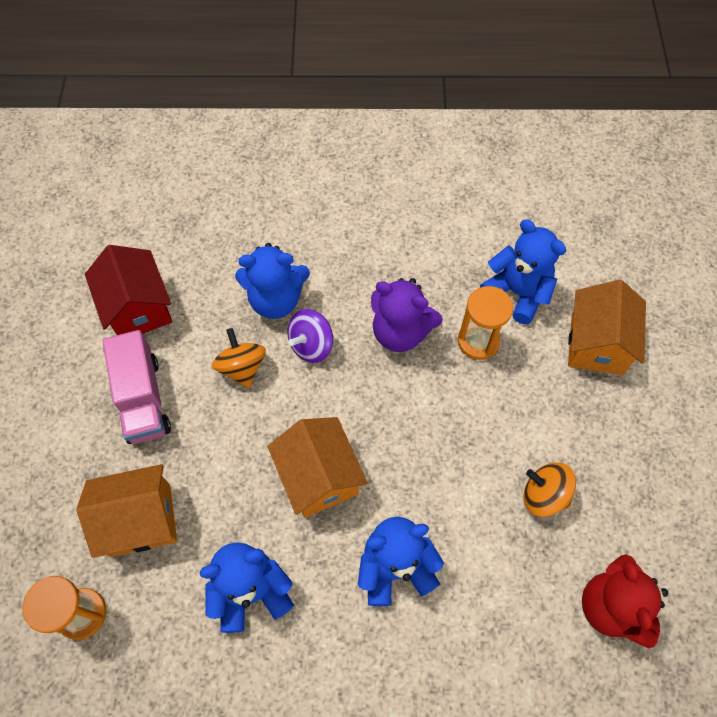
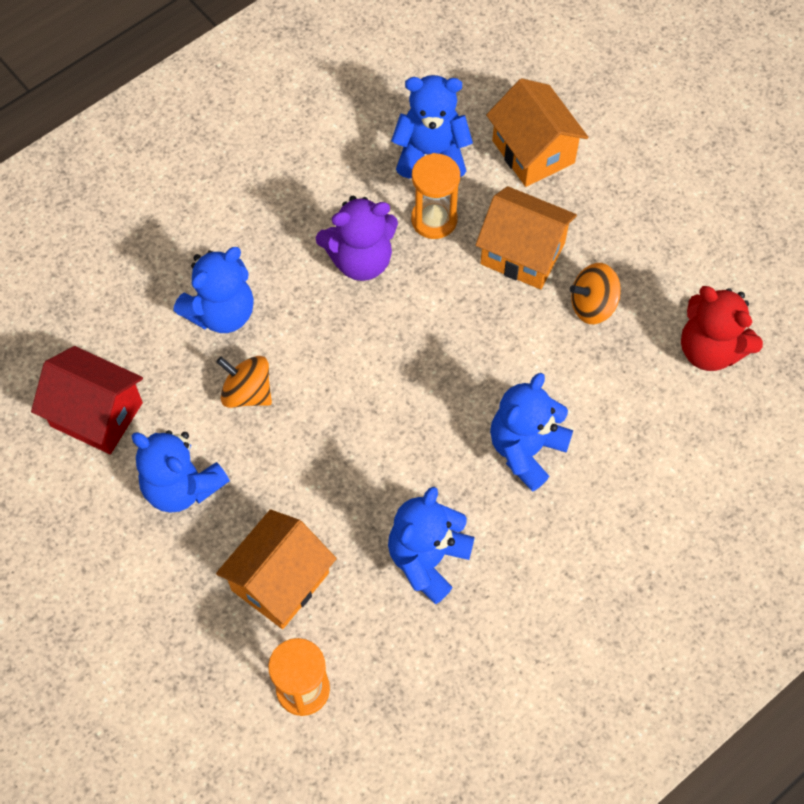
camera: 40 degrees left, 0 degrees up
pink truck [102,330,171,444] -> blue teddy bear [131,430,230,513]
orange house [268,417,368,518] -> orange house moved to [476,186,577,289]
purple spinning top [288,309,333,363] -> none

